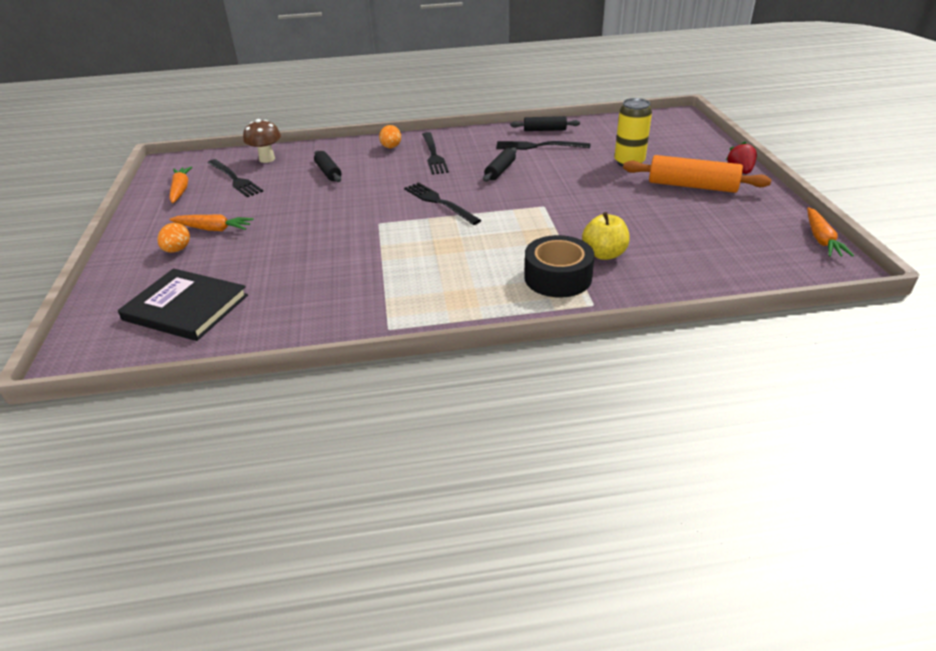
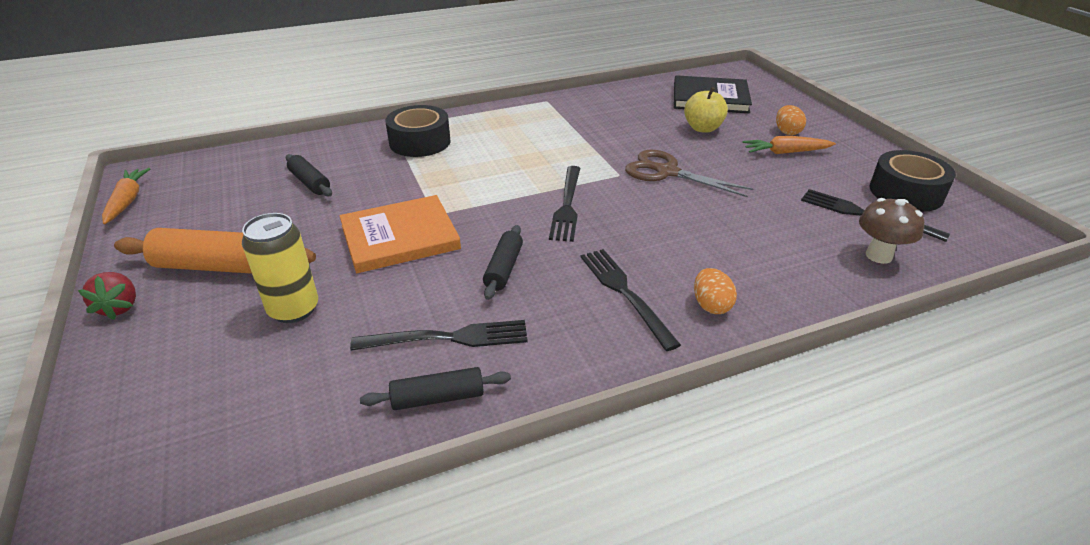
camera: 165 degrees right, 0 degrees up
orange carrot [169,166,192,203] -> black tape [869,150,956,212]
black rolling pin [314,150,341,182] -> black rolling pin moved to [286,154,332,197]
black fork [404,182,481,225] -> black fork turned 60 degrees clockwise [549,166,580,242]
yellow apple [582,212,630,260] -> yellow apple moved to [684,87,728,133]
none -> orange book [340,195,461,273]
none -> brown scissors [625,150,753,197]

